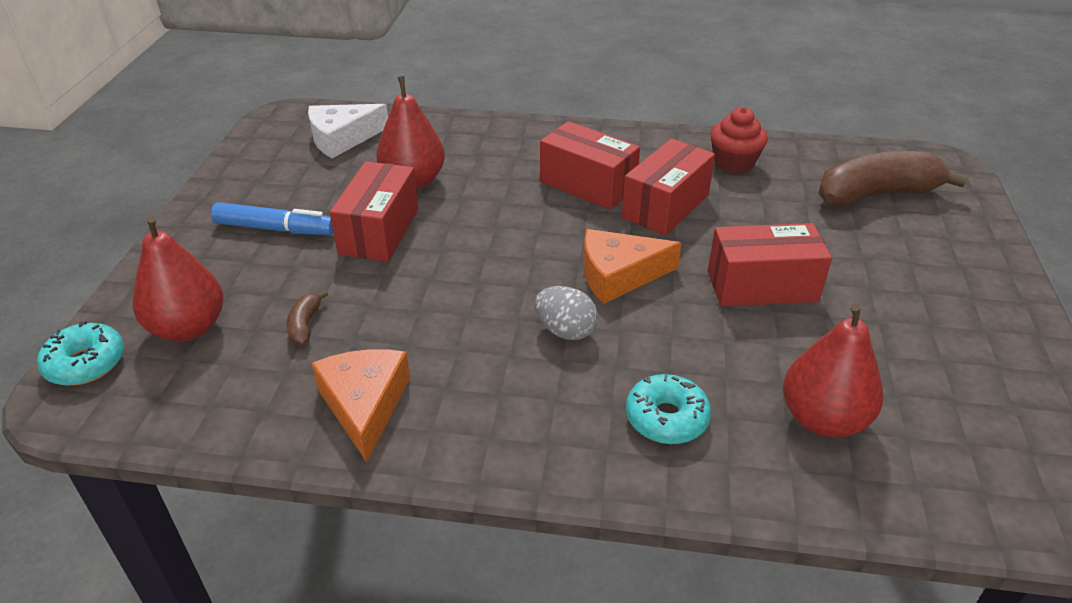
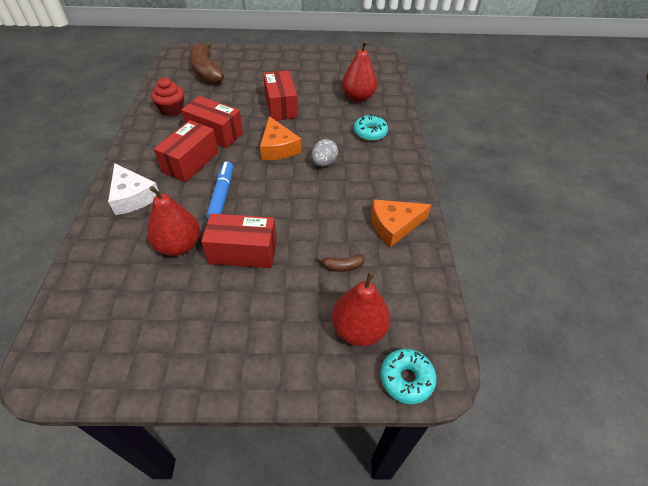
camera: 100 degrees left, 10 degrees up
blue marker [211,202,334,235] -> blue marker moved to [206,161,233,219]
white cheese [308,104,388,158] -> white cheese moved to [108,163,159,215]

